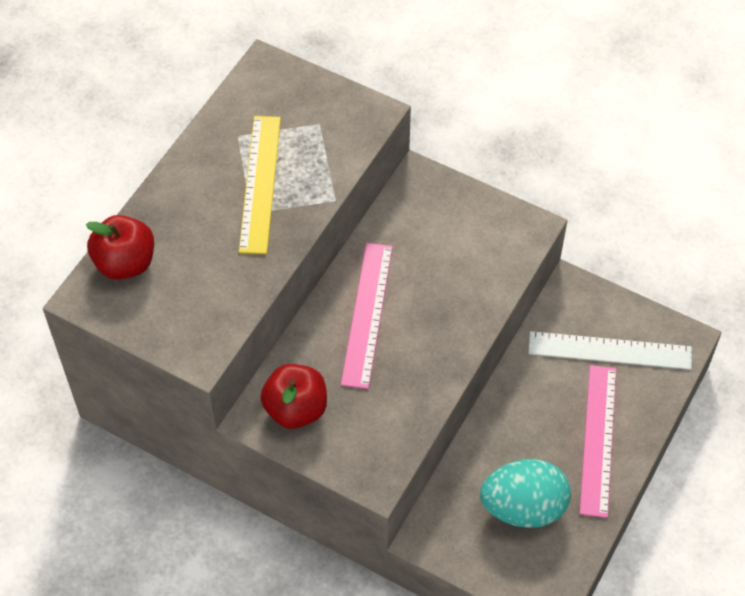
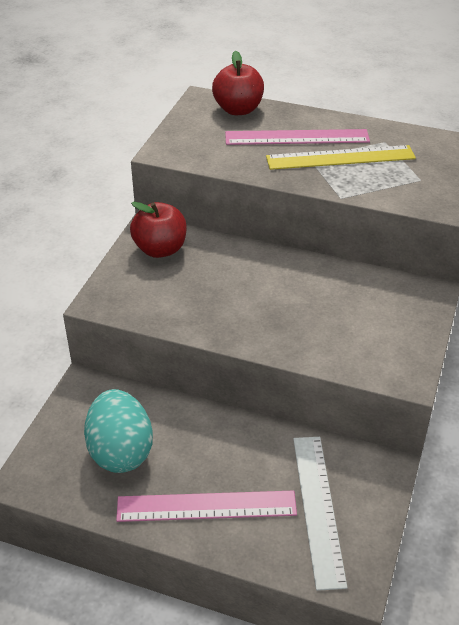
camera: 80 degrees right, 15 degrees down
pink ruler [341,243,393,389] -> pink ruler moved to [225,129,370,145]

